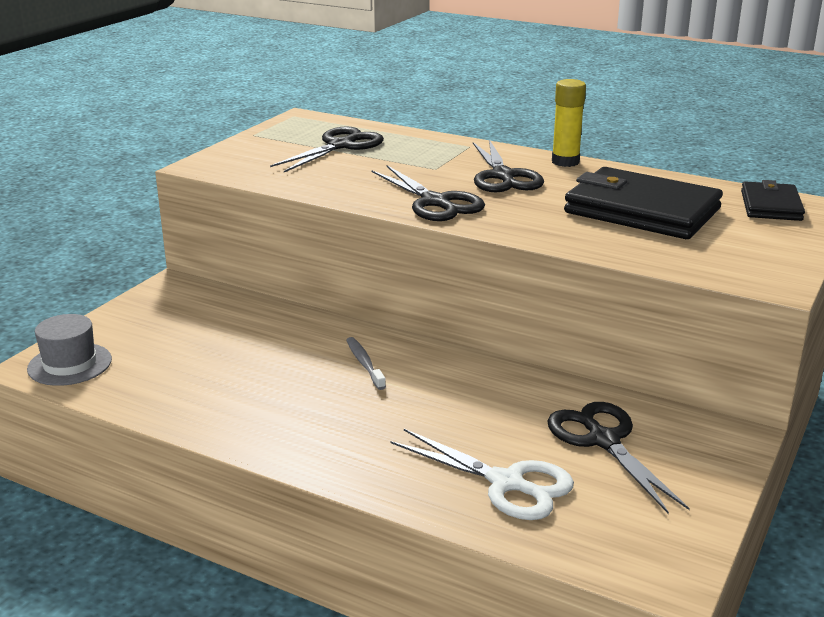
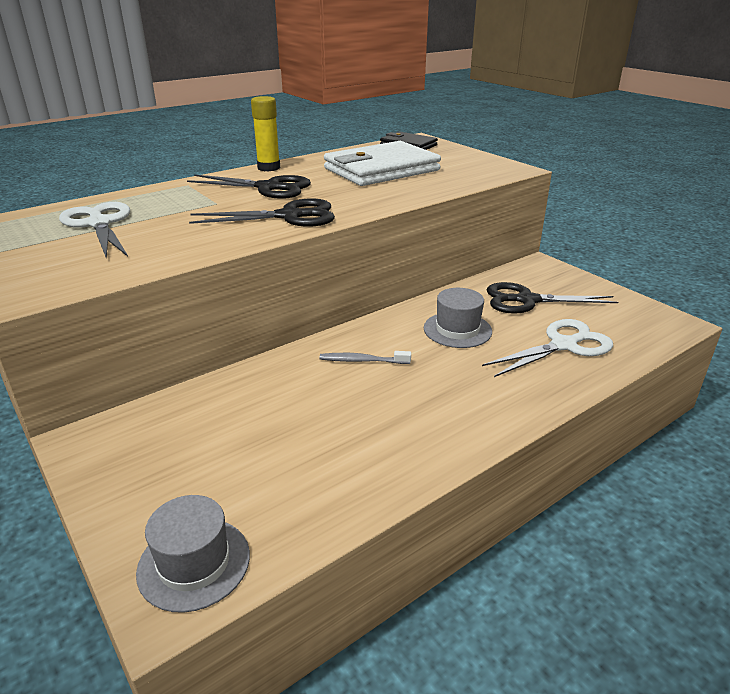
camera: 65 degrees left, 5 degrees up
black scissors [270,127,384,172] -> white scissors [59,202,130,259]
black wallet [564,167,723,239] -> white wallet [324,141,441,186]
none -> grey hat [424,288,492,348]

